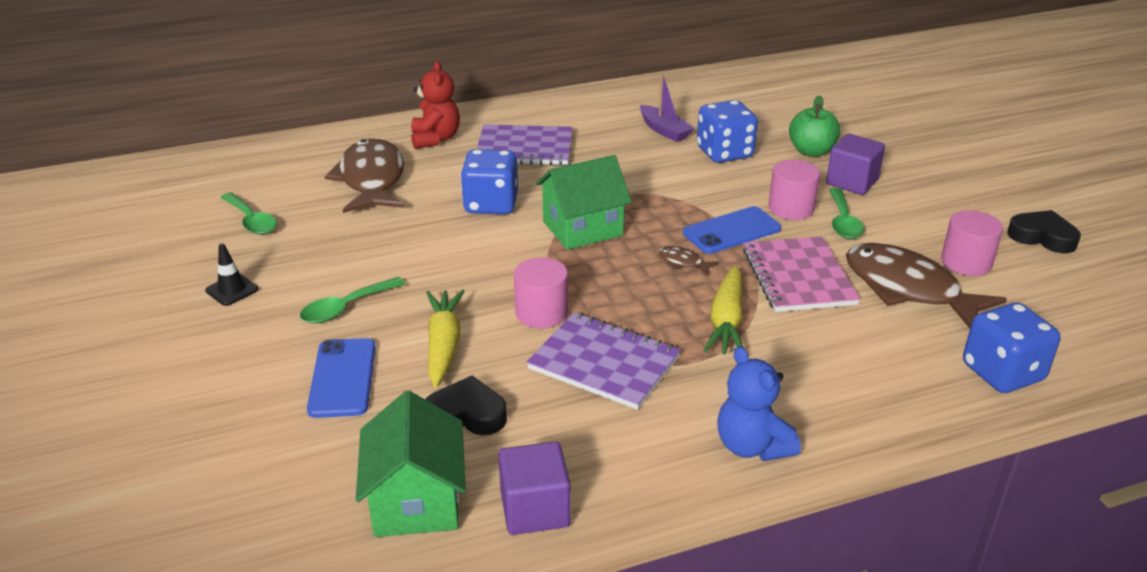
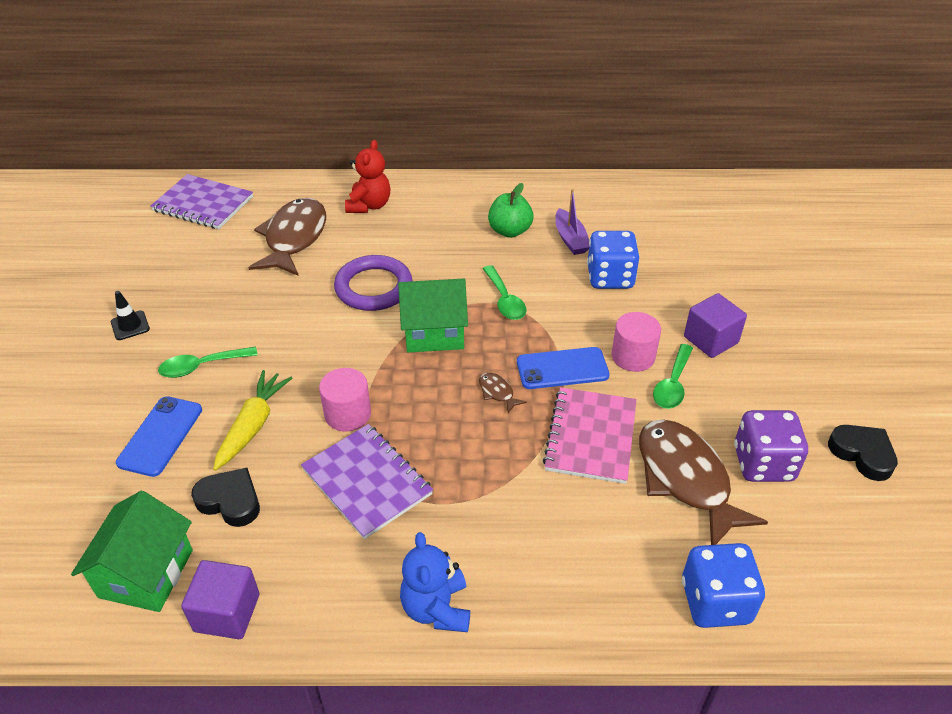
camera: 20 degrees right, 10 degrees up
green spoon [220,192,277,234] -> green spoon moved to [483,265,526,320]
blue dice [460,149,518,214] -> purple ring [334,255,412,311]
purple notebook [477,124,573,166] -> purple notebook moved to [150,174,253,229]
yellow carrot [703,266,743,355] -> none
green apple [789,95,840,157] -> green apple moved to [488,183,534,238]
pink cylinder [941,210,1003,276] -> purple dice [734,410,808,482]

